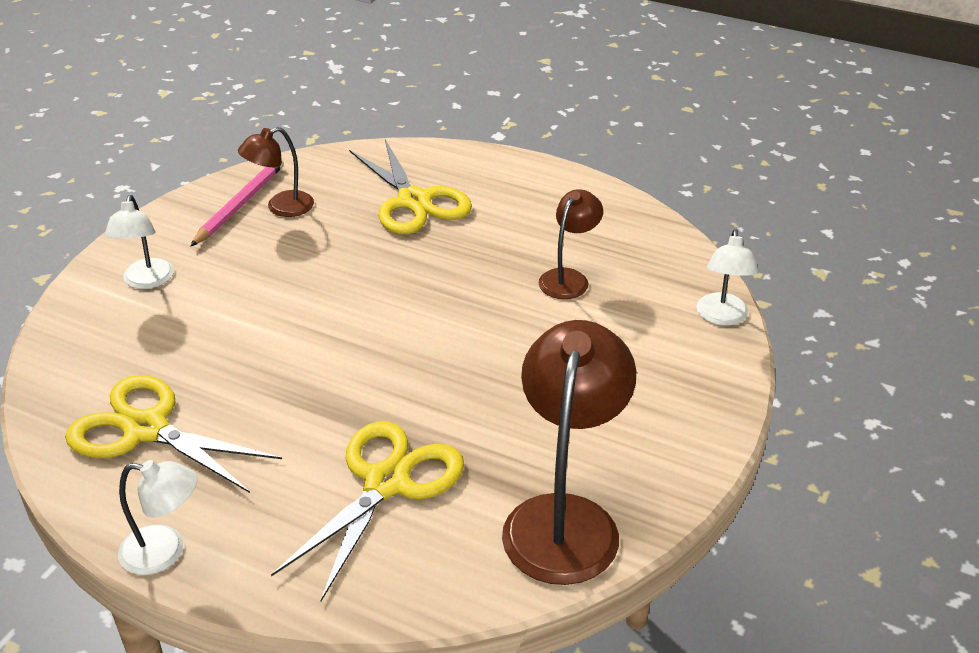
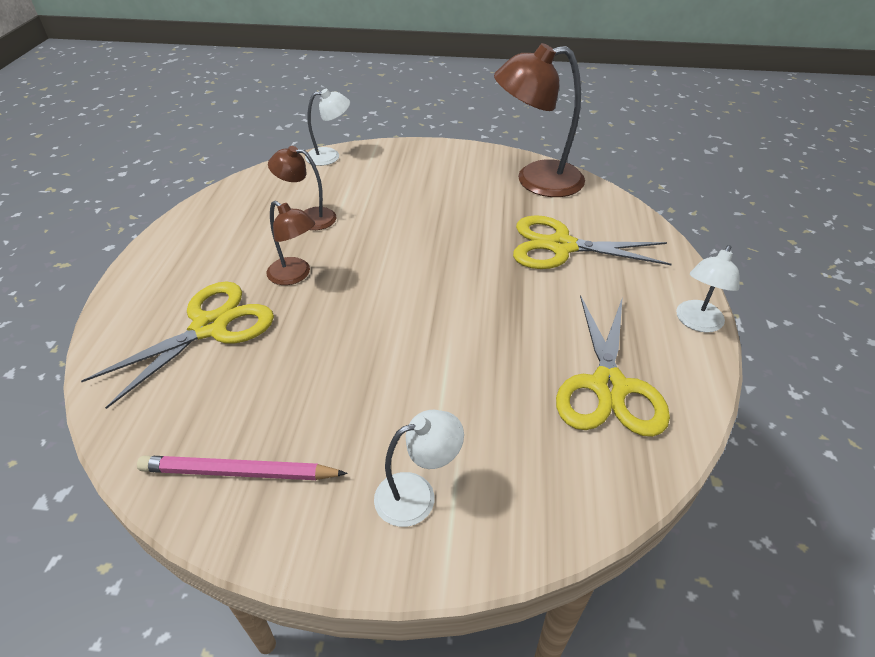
camera: 110 degrees left, 5 degrees up
white lamp [118,460,197,575] -> white lamp turned 135 degrees counterclockwise [676,245,740,333]
brown lamp [238,127,314,217] -> brown lamp moved to [266,201,315,285]

